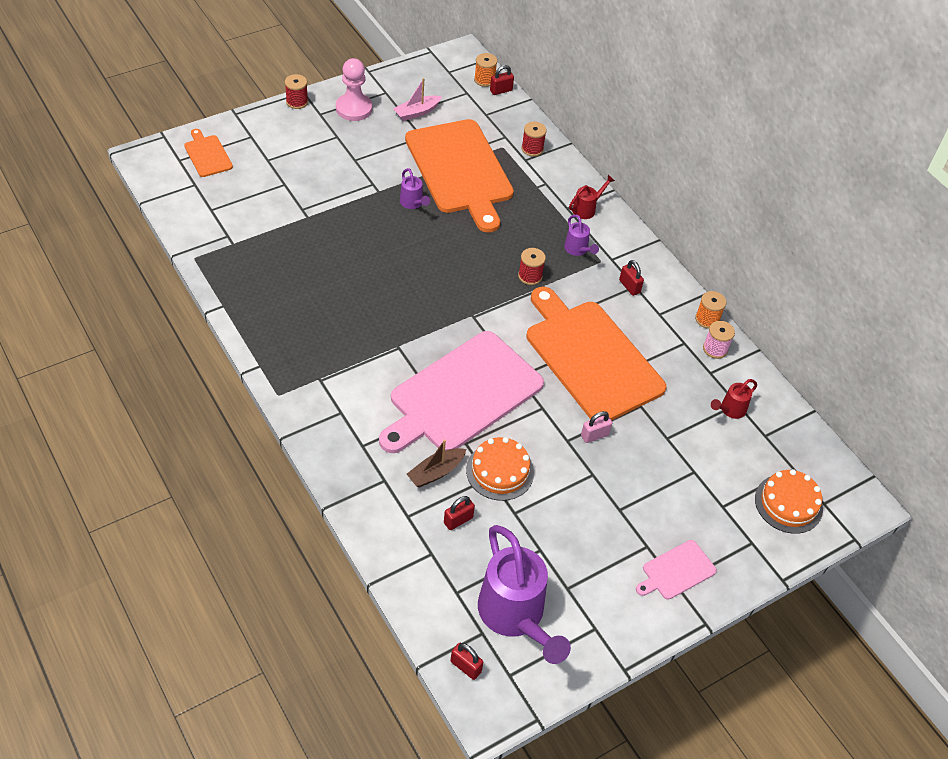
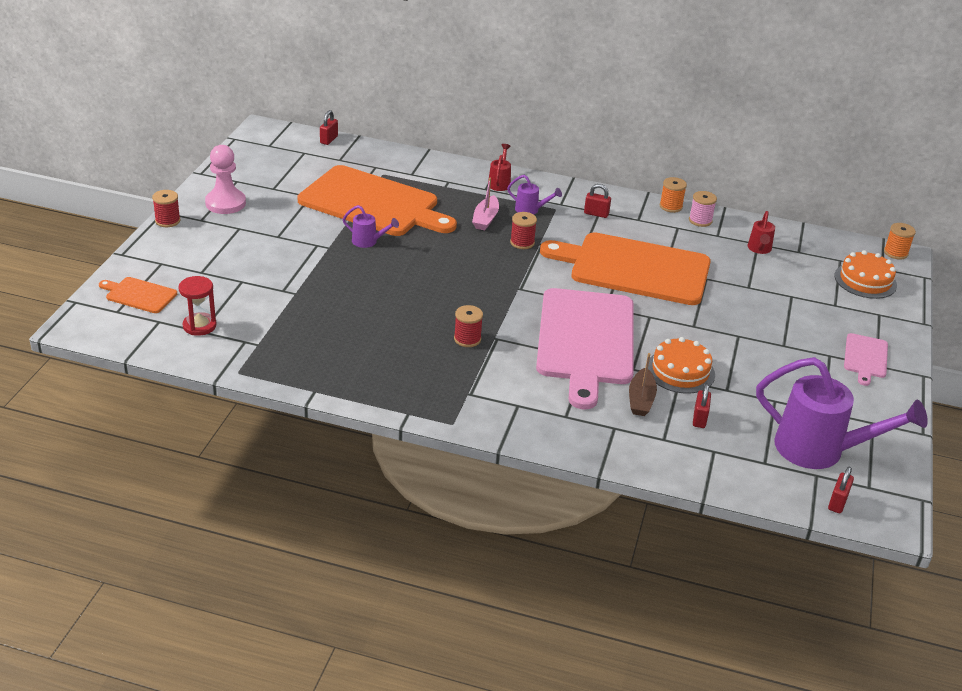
camera: 40 degrees left, 15 degrees down
pink boat [393,78,442,121] -> pink boat moved to [472,178,499,230]
red padlock [450,643,483,680] -> red padlock turned 60 degrees counterclockwise [828,467,854,513]
orange spool [474,53,497,87] -> orange spool moved to [884,223,916,260]
red spool [521,121,547,156] -> red spool moved to [454,305,483,347]
pink padlock [581,411,612,443] -> none
none -> red hourglass [178,276,217,336]

